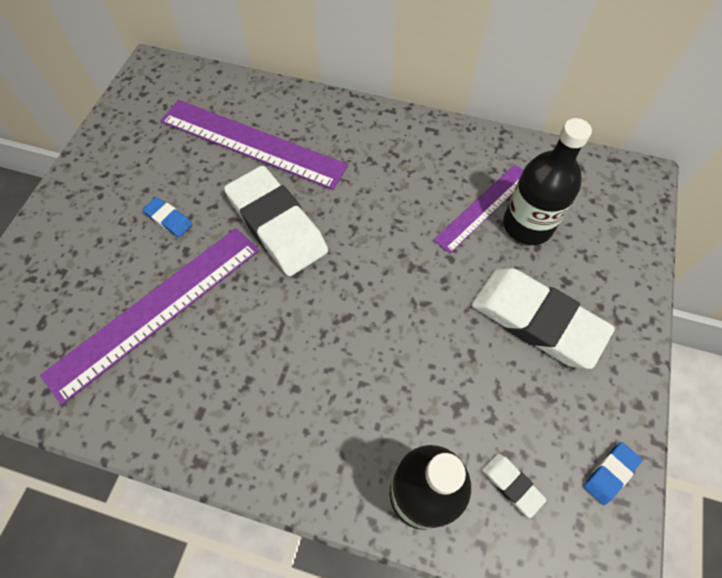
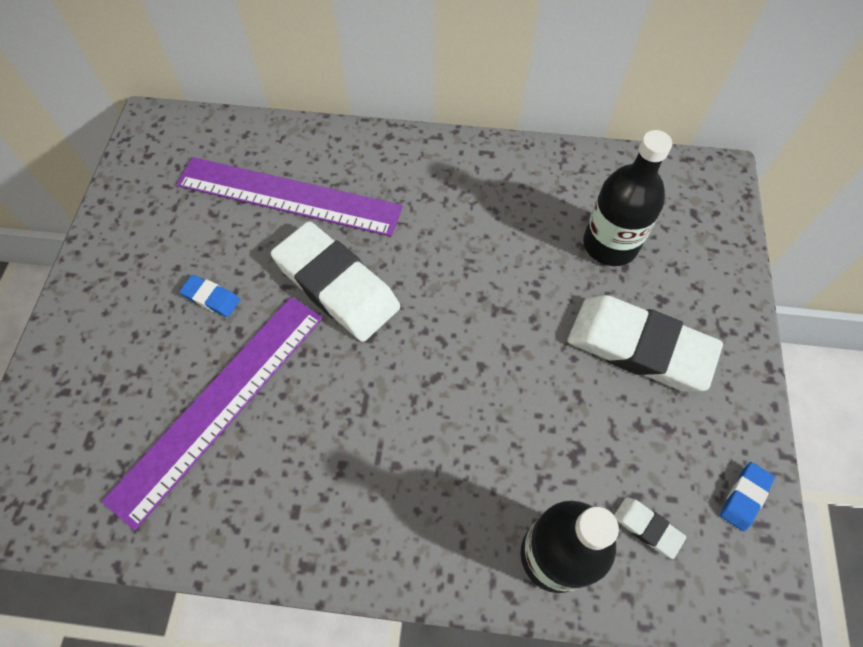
camera: 10 degrees left, 0 degrees up
purple ruler [433,164,523,254] -> none

